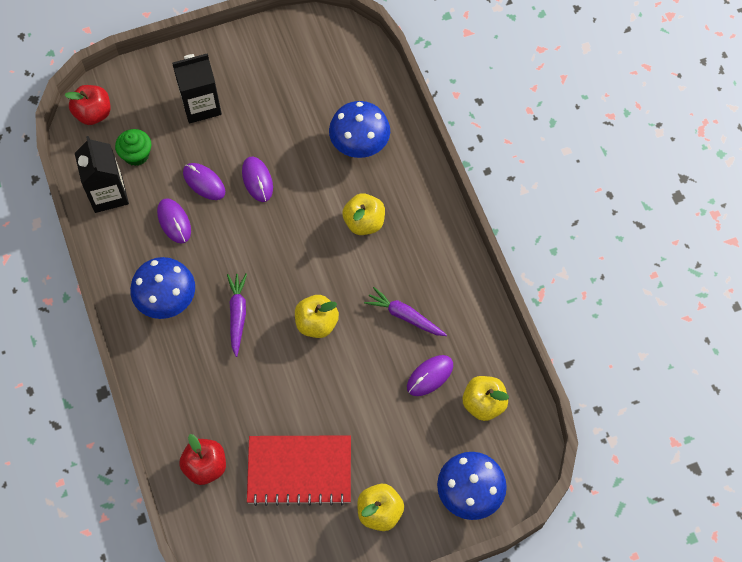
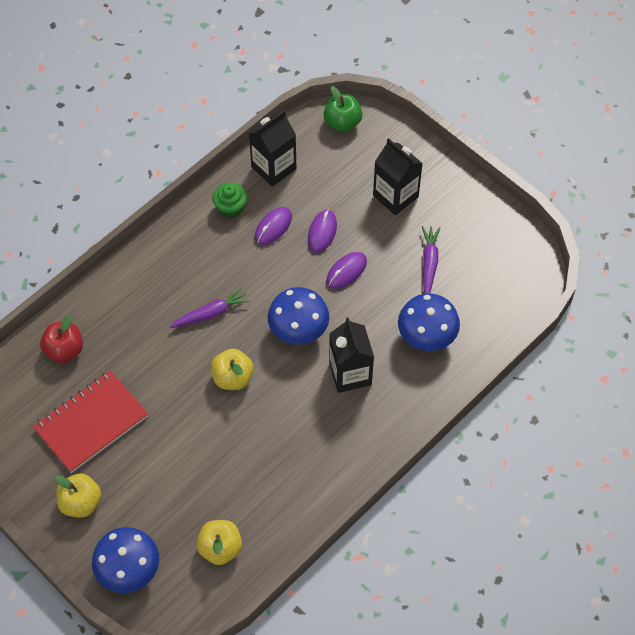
camera: 65 degrees right, 5 degrees down
red apple [64,85,110,125] -> green apple [324,86,362,132]
green cupcake [115,129,151,166] -> green cupcake moved to [212,183,247,218]
blue mushroom [130,257,195,319] -> blue mushroom moved to [268,287,329,345]
red notebook [247,435,351,506] -> red notebook turned 75 degrees clockwise [33,370,148,473]
yellow apple [342,193,385,235] -> black carton [329,317,374,393]
purple carrot [364,287,447,336] -> purple carrot moved to [422,226,440,294]
purple mouse [407,355,453,396] -> none

